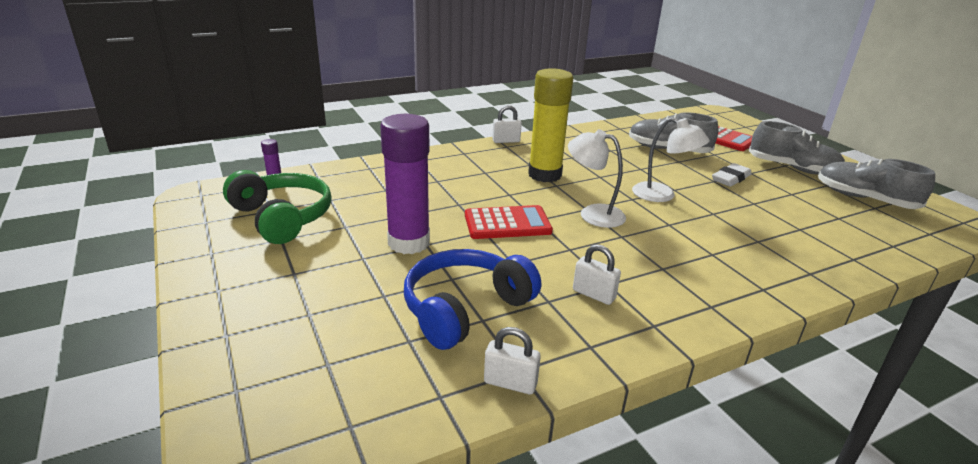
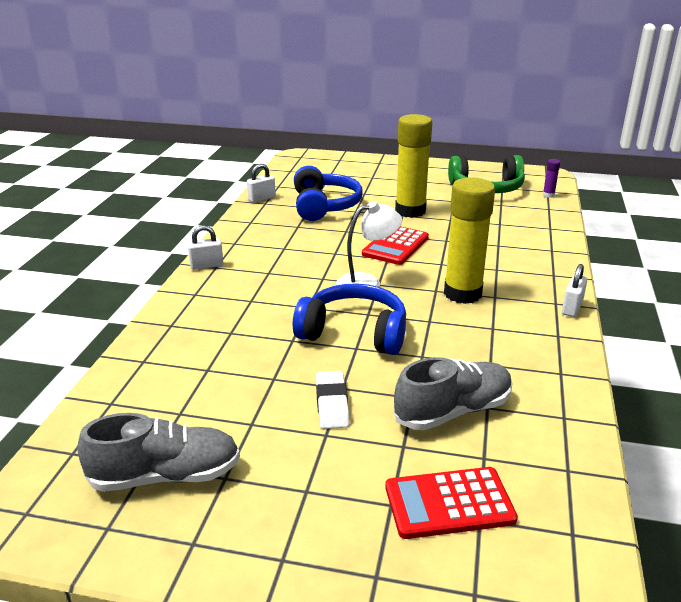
camera: 130 degrees right, 0 degrees up
purple glue stick [380,114,430,254] -> yellow glue stick [395,114,432,218]
white padlock [573,244,621,305] -> white padlock moved to [188,225,223,270]
white lamp [632,117,710,202] -> blue headphones [293,283,406,355]
grey shoe [749,121,845,175] -> none

